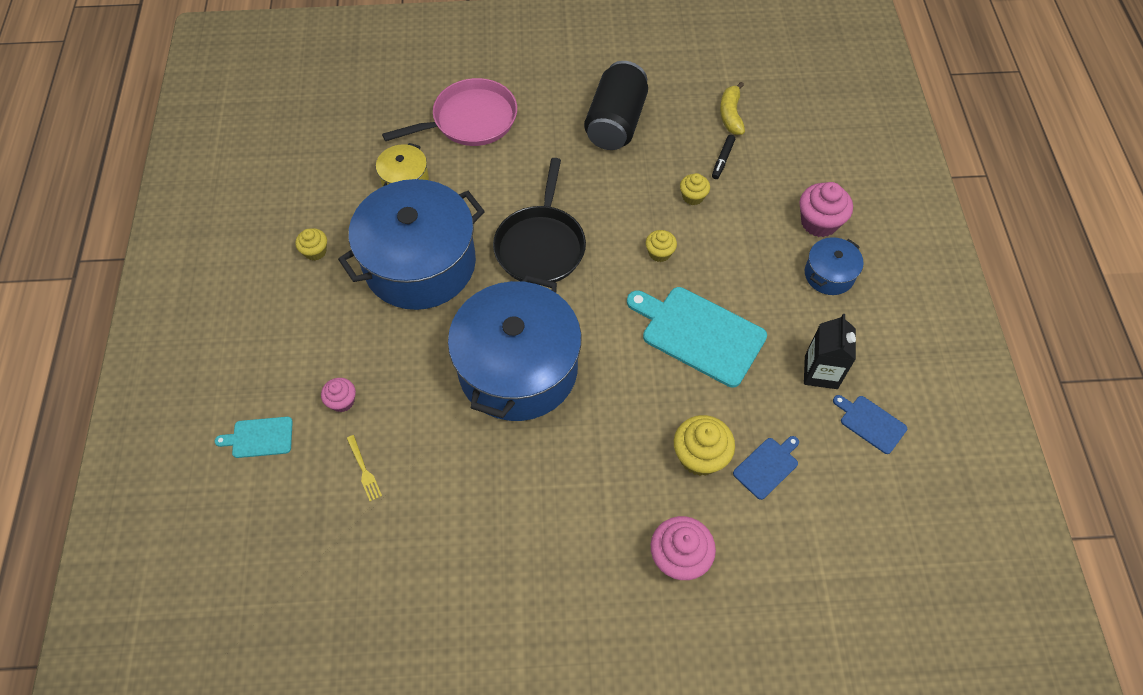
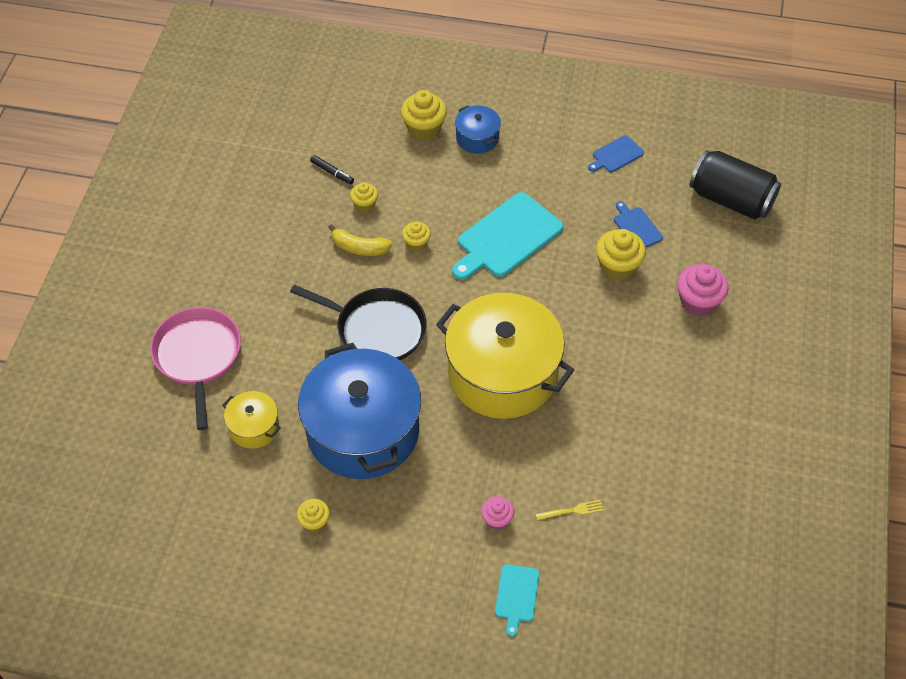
camera: 75 degrees left, 5 degrees down
blue pot [448,275,582,421] -> yellow pot [436,293,574,419]
black can [584,61,648,150] -> black can moved to [689,150,781,220]
yellow banana [720,82,745,135] -> yellow banana moved to [328,224,393,256]
pink cupcake [799,182,853,237] -> yellow cupcake [401,90,447,140]
black carton [804,314,856,389] -> none

